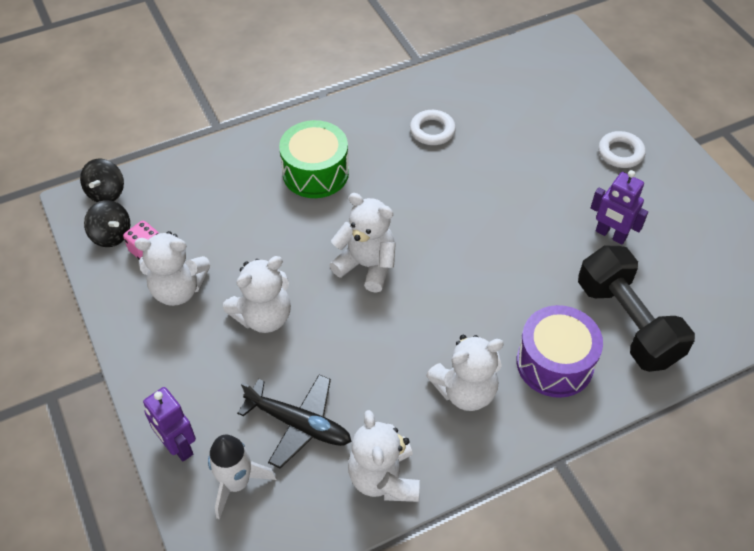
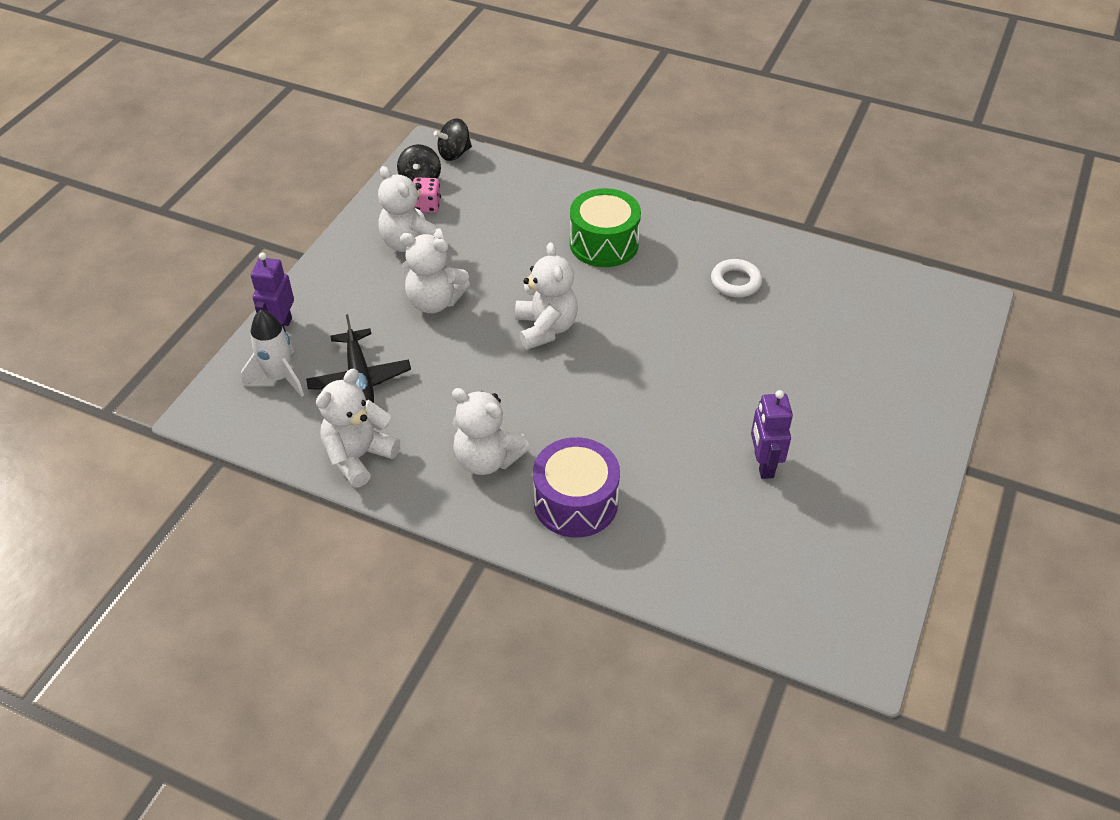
camera: 50 degrees right, 5 degrees down
black dumbbell [578,246,695,372] -> none
white ring [598,131,646,168] -> none

